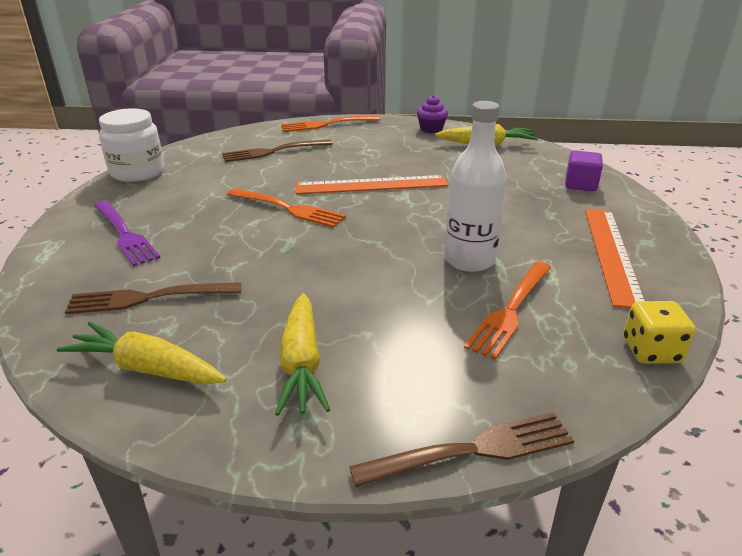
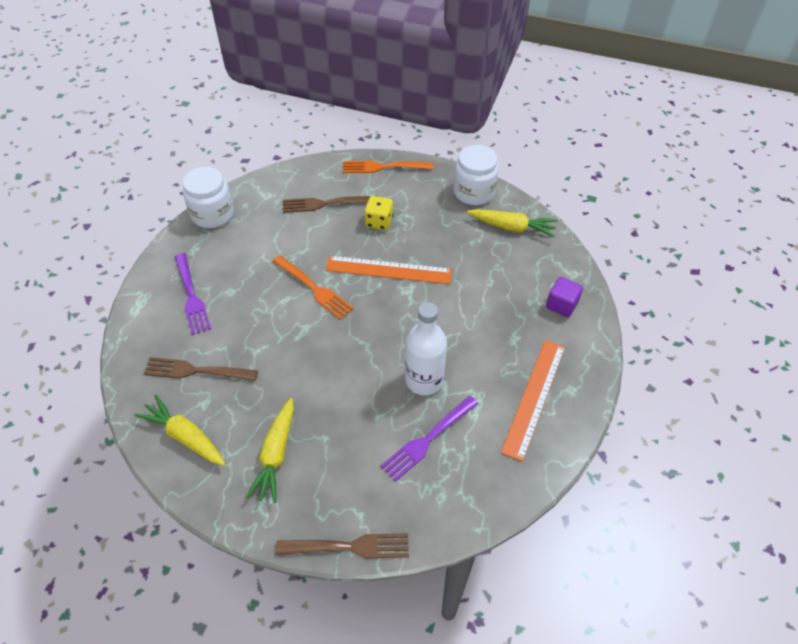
camera: 15 degrees right, 20 degrees up
purple cupcake [417,95,448,133] -> white jar [453,145,499,205]
orange fork [464,261,552,360] -> purple fork [381,396,478,482]
yellow dice [624,301,696,364] -> yellow dice moved to [364,196,393,230]

